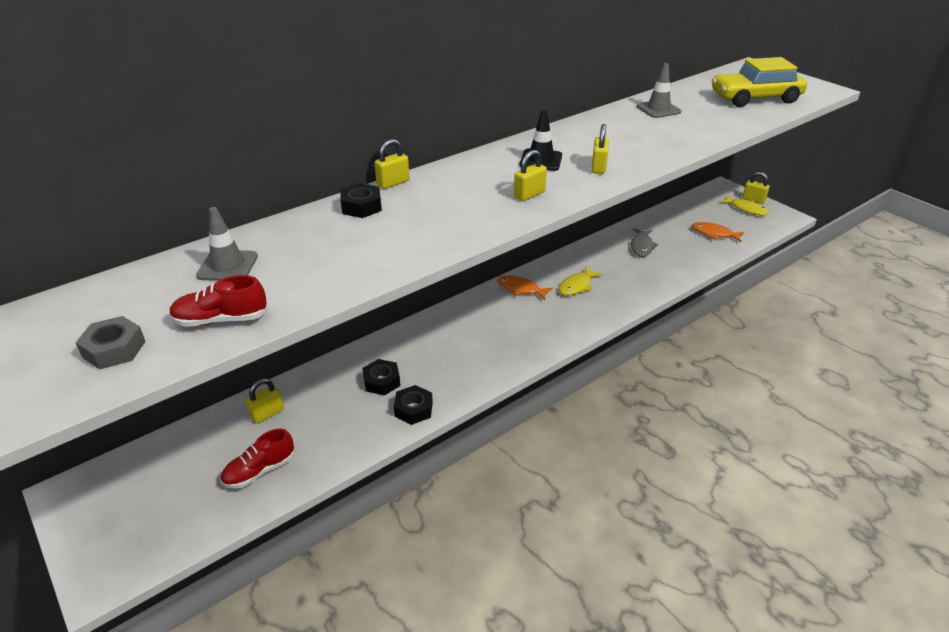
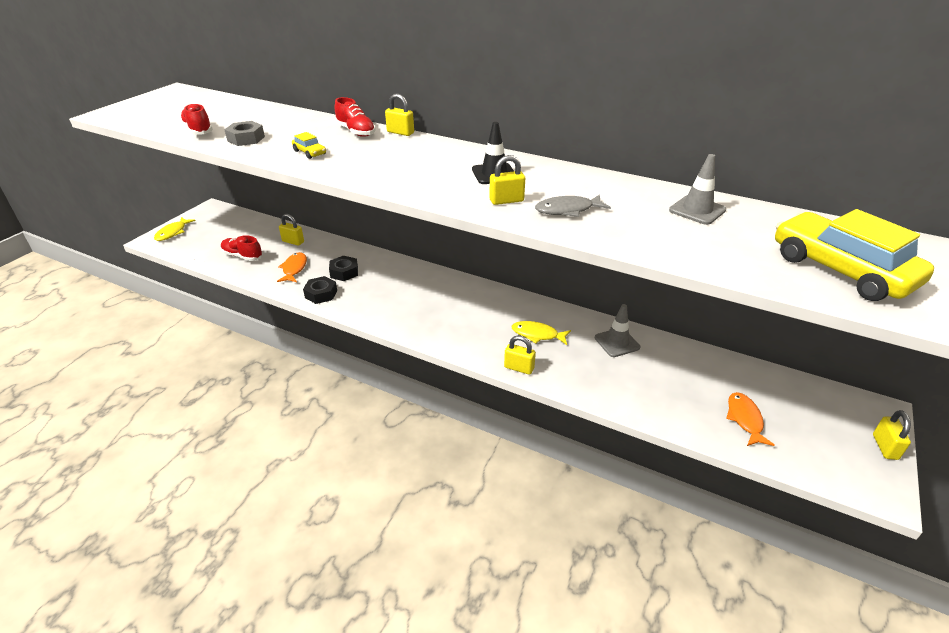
camera: 65 degrees right, 0 degrees up
grey nut [75,316,146,369] -> grey nut moved to [224,121,265,146]
grey traffic cone [196,207,258,281] -> grey traffic cone moved to [595,304,640,357]
black nut [340,183,382,218] -> red shoe [335,97,376,137]
orange fish [497,275,553,300] -> orange fish moved to [277,252,307,282]
yellow padlock [514,150,547,201] -> yellow padlock moved to [504,336,536,375]
grey fish [631,228,658,257] -> grey fish moved to [535,194,611,217]
yellow fish [720,195,769,215] -> yellow fish moved to [154,217,196,241]
none -> yellow car [292,132,326,159]

